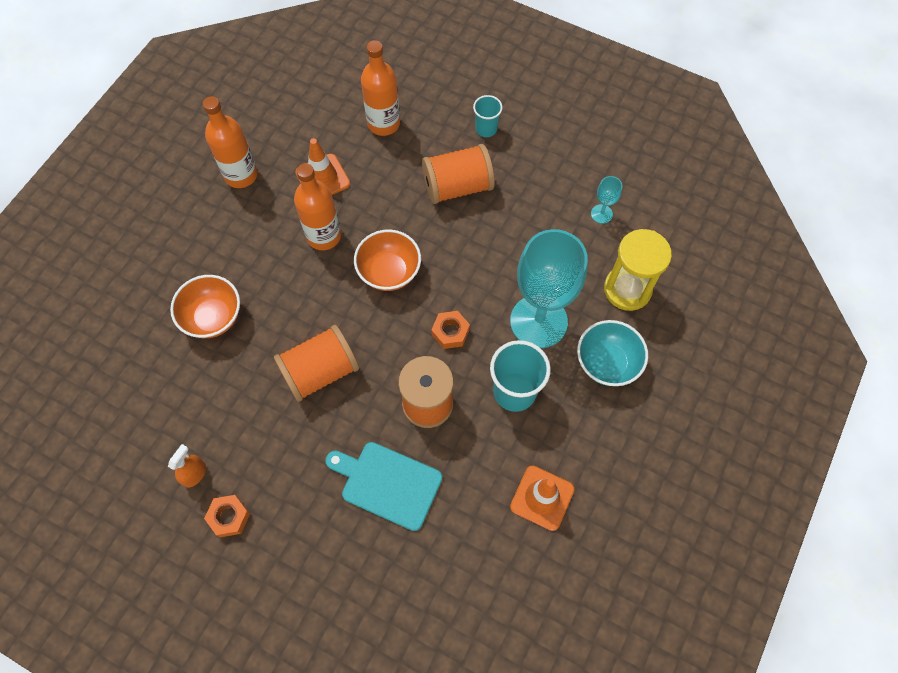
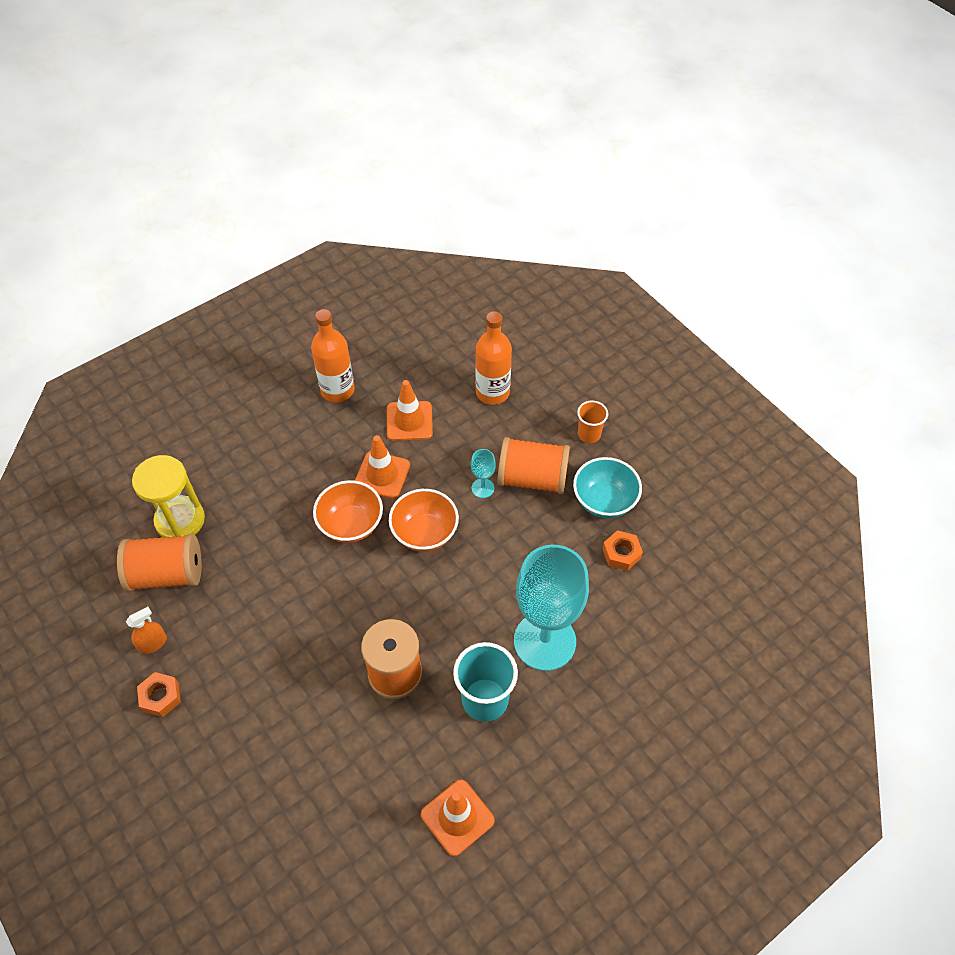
camera: 25 degrees right, 10 degrees down
orange bowl [170,275,240,338] -> orange bowl moved to [313,480,383,543]
orange spool [274,325,359,402] -> orange spool moved to [117,534,202,592]
orange bottle [294,163,341,250] -> orange traffic cone [355,435,410,499]
turquoise cutting board [325,442,442,531] -> none
orange nut [431,311,470,349] -> orange nut moved to [603,530,643,571]
turquoise cup [473,95,503,137] -> orange cup [577,401,608,443]
turquoise bowl [577,320,648,386] -> turquoise bowl moved to [573,457,642,518]
turquoise goblet [591,176,622,224] -> turquoise goblet moved to [471,449,496,498]
yellow hourglass [604,229,672,311] -> yellow hourglass moved to [132,455,205,538]

